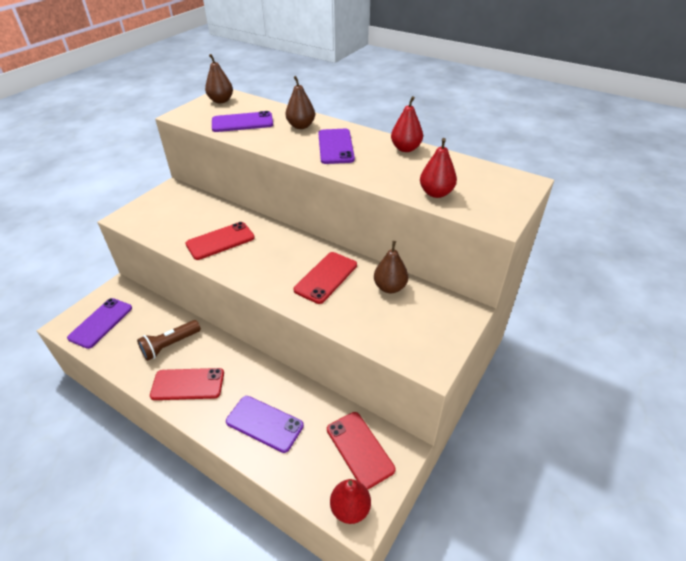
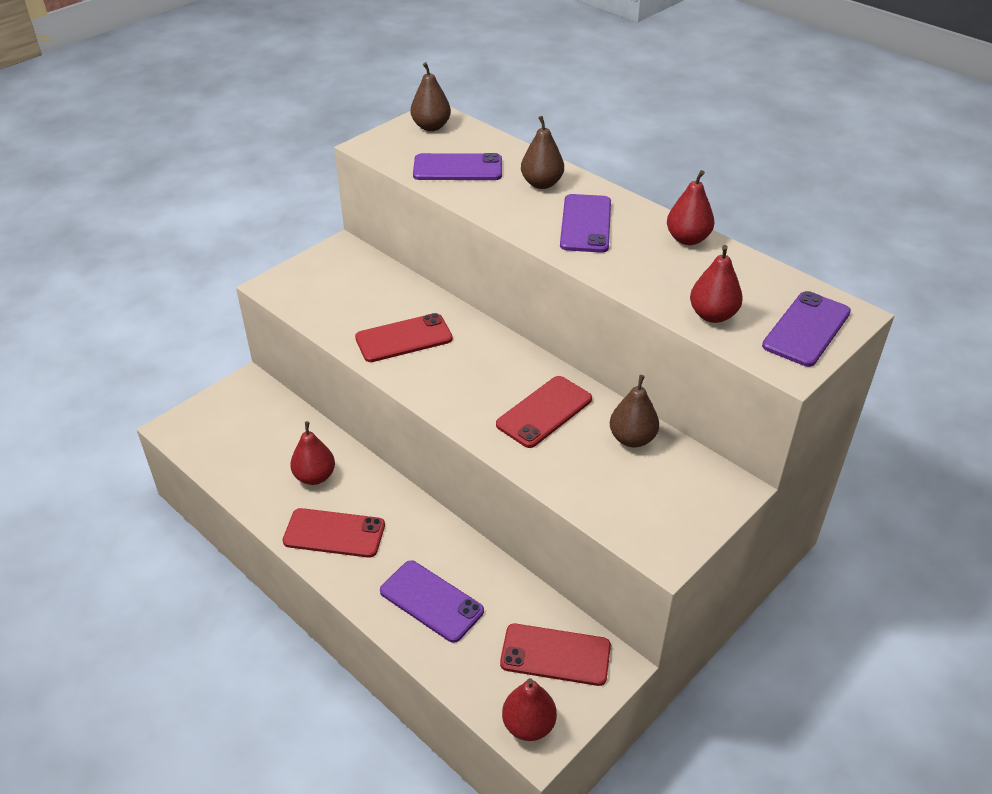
camera: 10 degrees right, 0 degrees up
purple phone [67,298,132,349] -> purple phone moved to [762,291,851,367]
brown flashlight [137,320,201,361] -> red pear [290,421,335,485]
red phone [327,412,395,490] -> red phone turned 60 degrees counterclockwise [500,624,611,686]

